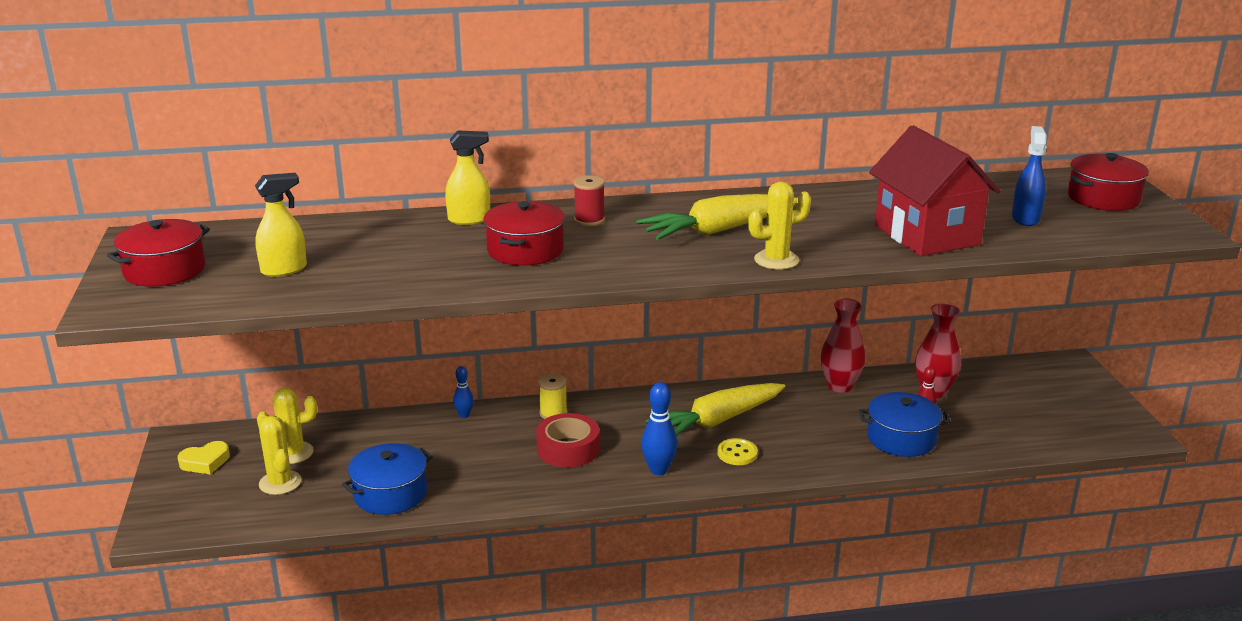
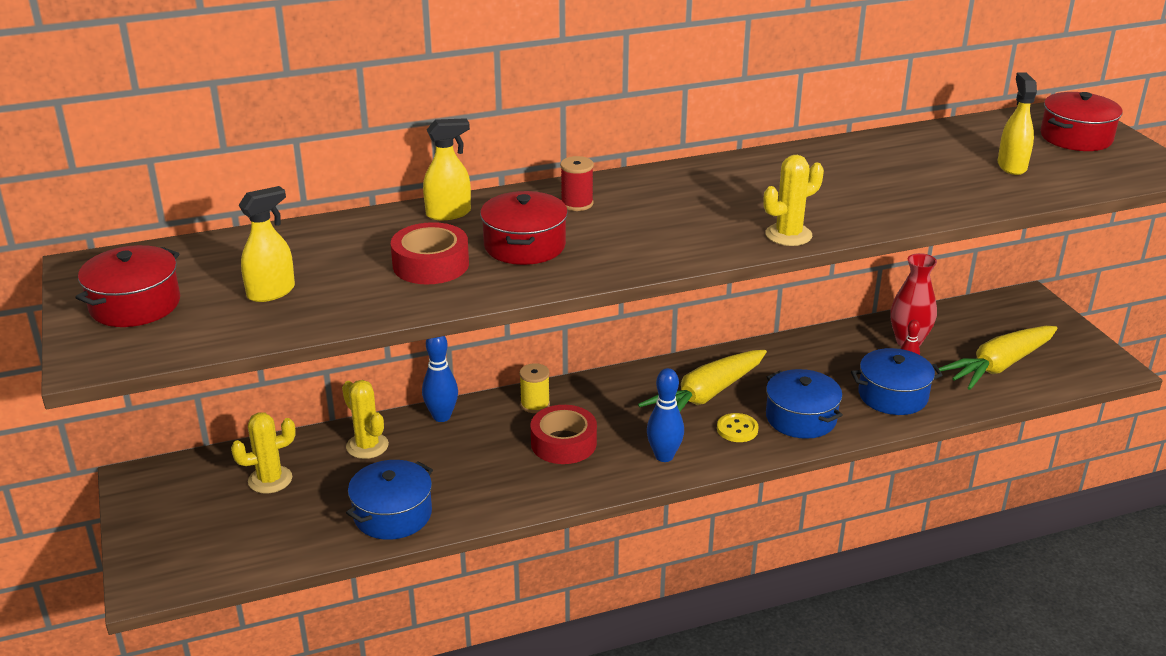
camera: 10 degrees left, 5 degrees up
yellow heart [178,441,230,474] -> none
yellow cactus [259,416,302,495] -> yellow cactus moved to [342,380,389,459]
blue bowling pin [453,366,474,418] -> blue bowling pin [422,336,458,422], size x1.67
yellow carrot [636,194,797,240] -> yellow carrot moved to [939,326,1058,390]
red vase [821,299,866,393] -> none
red house [869,125,1000,256] -> none
blue spray bottle [1012,126,1047,226] -> yellow spray bottle [998,72,1037,175]
none -> red tape [391,222,469,284]
none -> blue pot [766,369,843,439]

